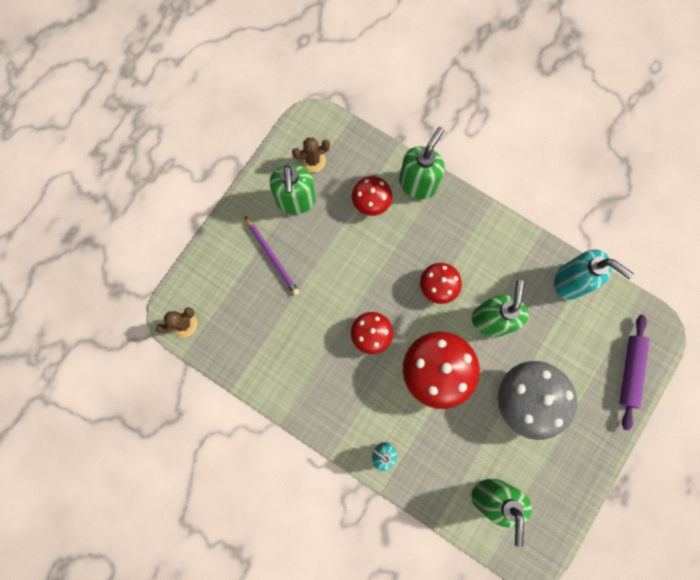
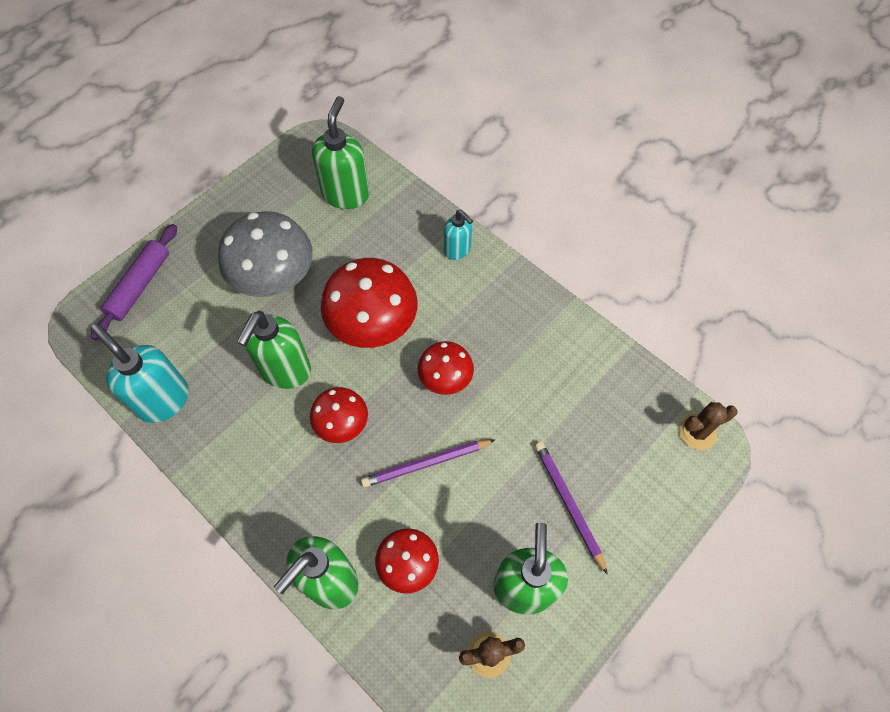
camera: 170 degrees left, 15 degrees down
none -> purple pencil [361,439,496,487]

